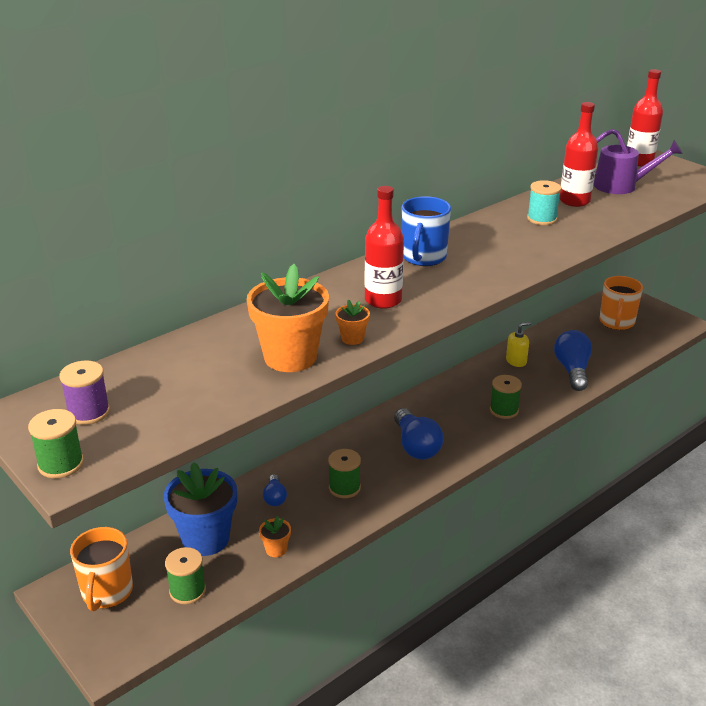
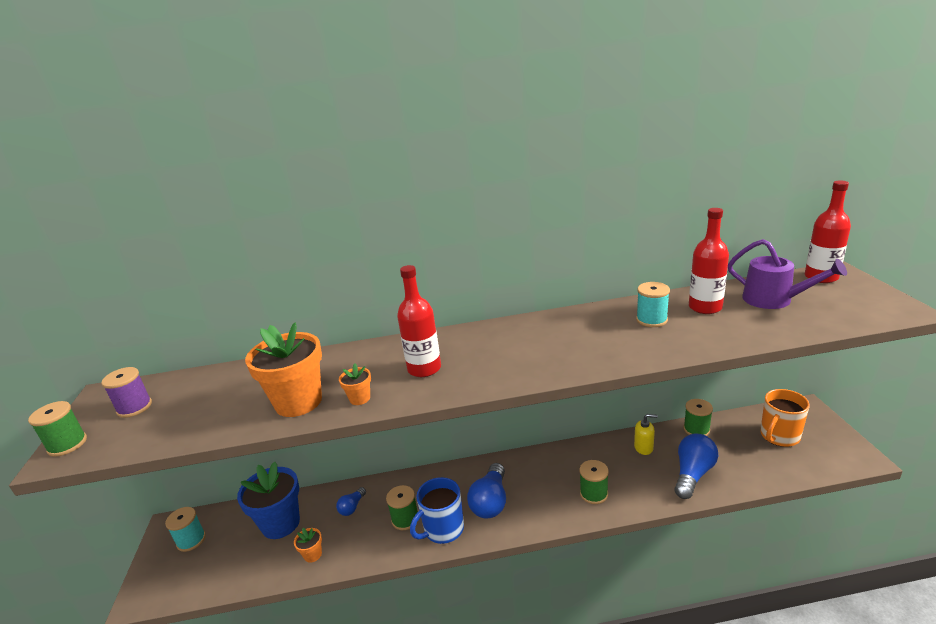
camera: 35 degrees right, 5 degrees down
orange mug [70,527,133,611] -> turquoise spool [165,507,206,552]
green spool [165,547,206,604] -> green spool moved to [684,399,713,436]
blue mug [402,196,451,266] -> blue mug moved to [410,477,464,544]

